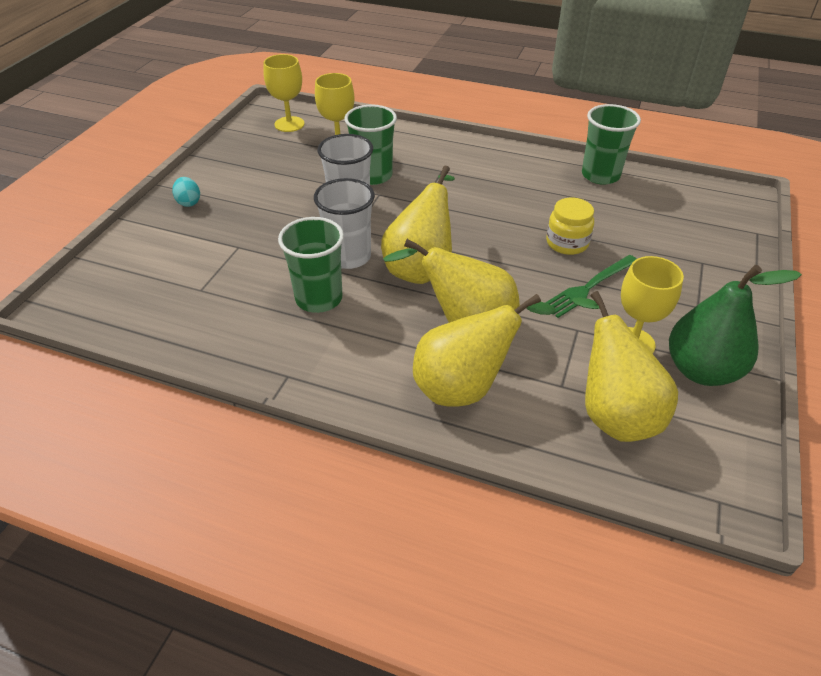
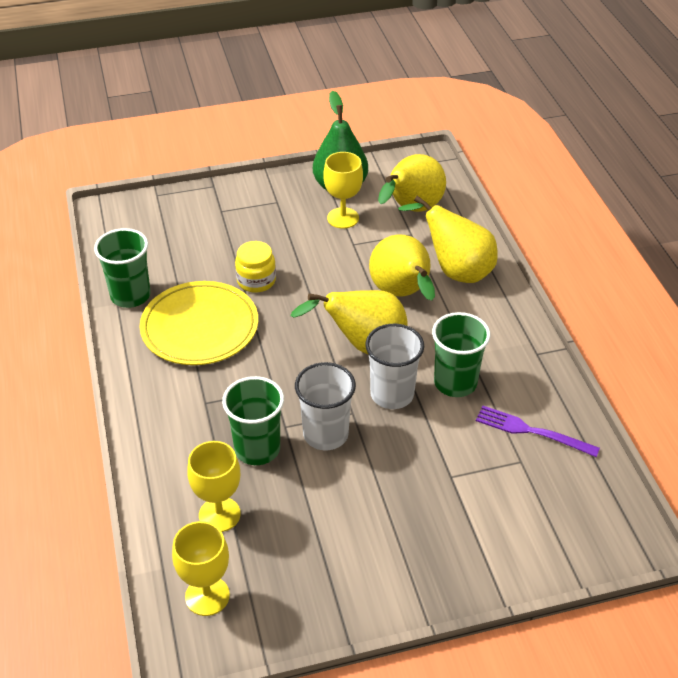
camera: 125 degrees left, 0 degrees up
turquoise egg [172,177,200,207] -> none
green fork [545,255,636,318] -> none
none -> yellow plate [140,281,258,365]
none -> purple fork [476,406,600,457]

